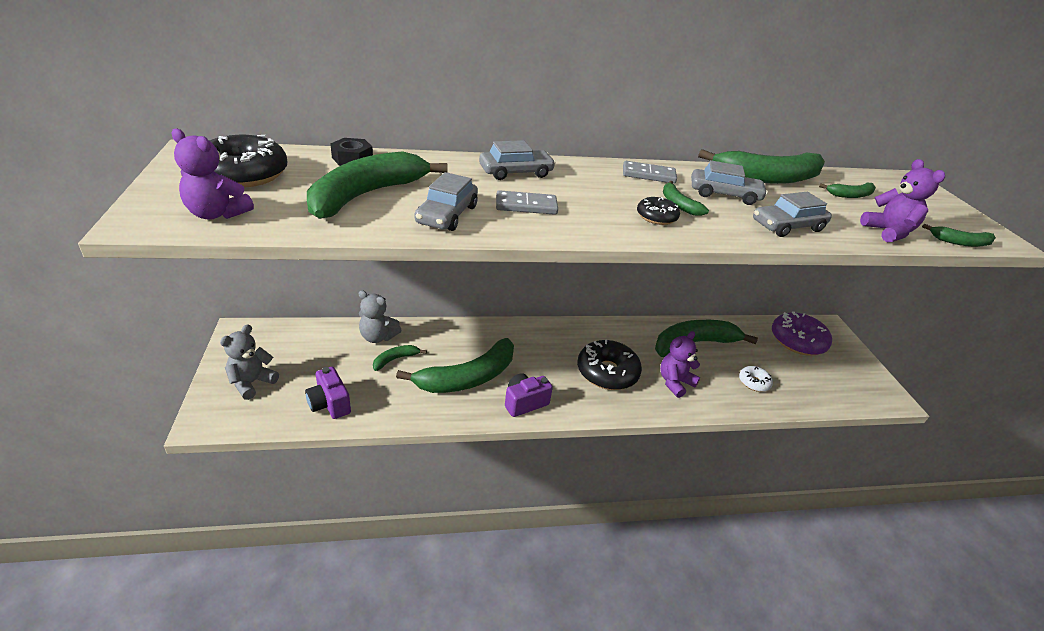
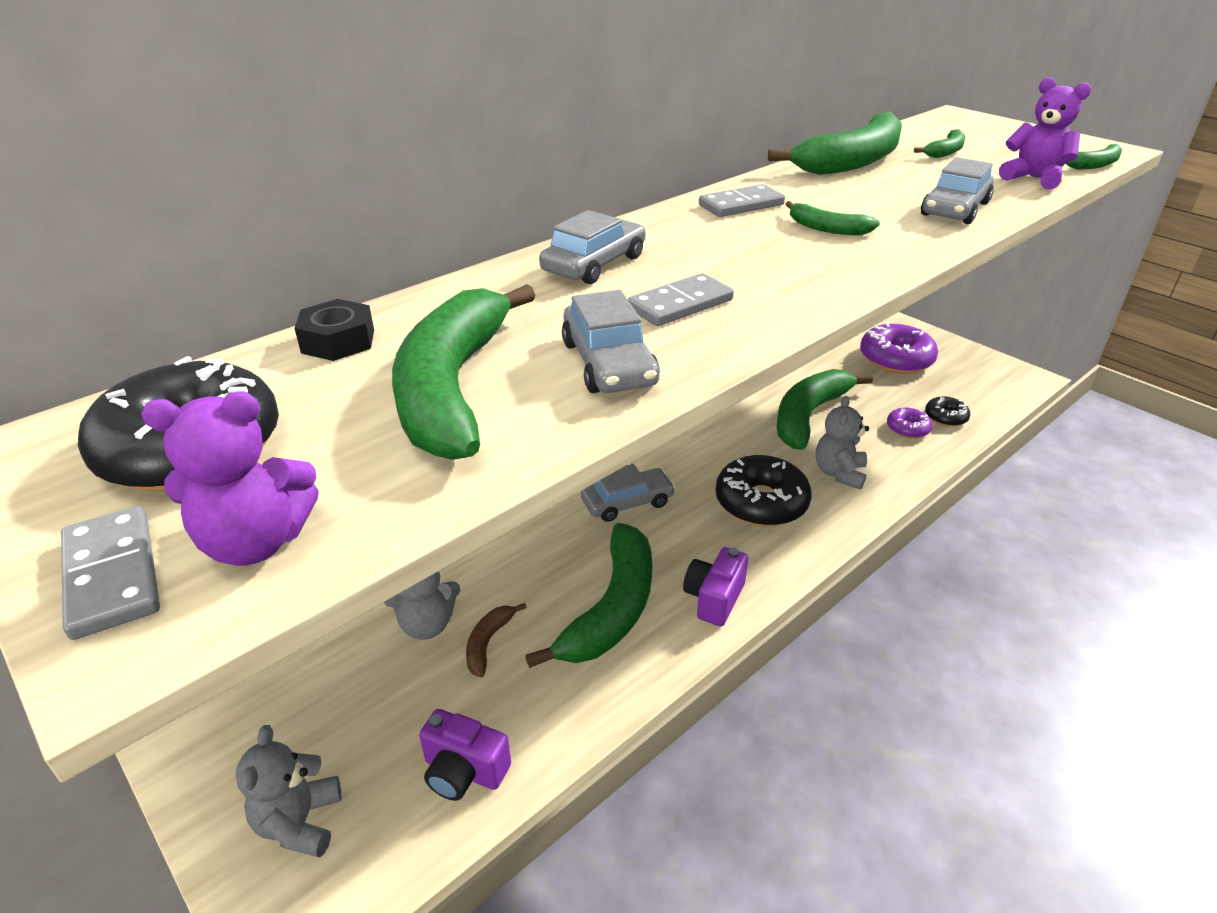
camera: 30 degrees left, 0 degrees up
green banana [373,345,427,371] -> brown banana [466,603,527,677]
black donut [637,197,680,225] -> black donut moved to [925,396,970,427]
purple teddy bear [660,331,700,398] -> grey teddy bear [815,396,869,489]
grey car [691,160,768,205] -> grey car moved to [581,464,675,522]
white donut [739,366,773,392] -> purple donut [887,407,932,439]
none -> grey domino [61,506,160,640]

